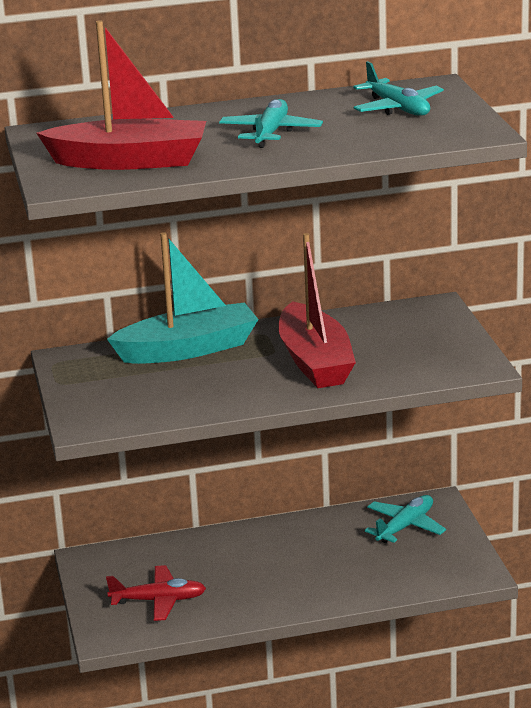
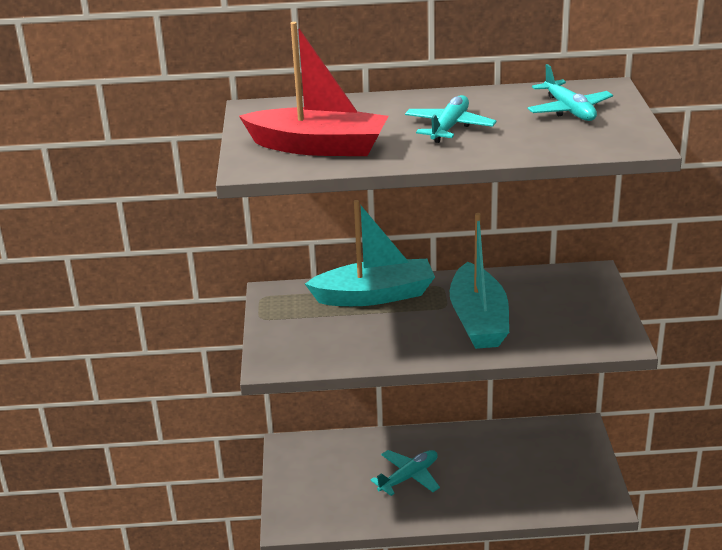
camera: 10 degrees right, 5 degrees up
red plane [106,565,206,621] -> none
red boat [278,233,356,388] -> turquoise boat [450,213,509,349]
turquoise plane [365,495,446,543] -> turquoise plane moved to [370,450,440,496]

